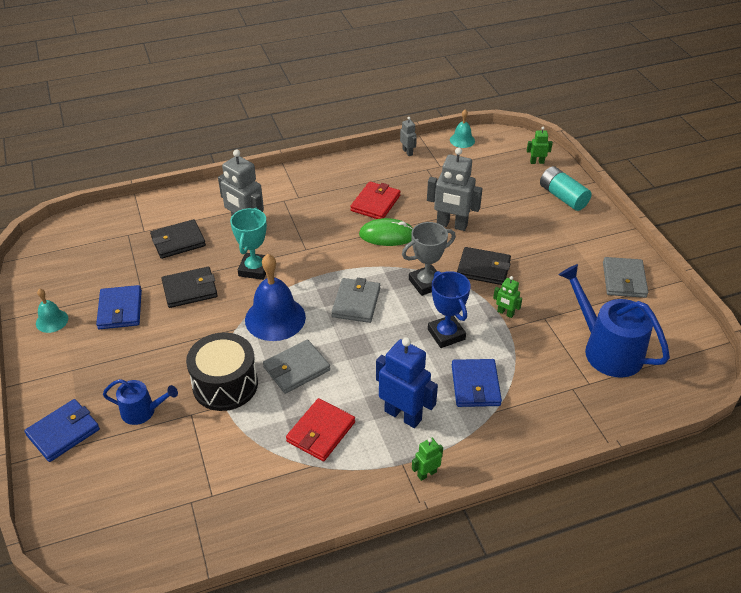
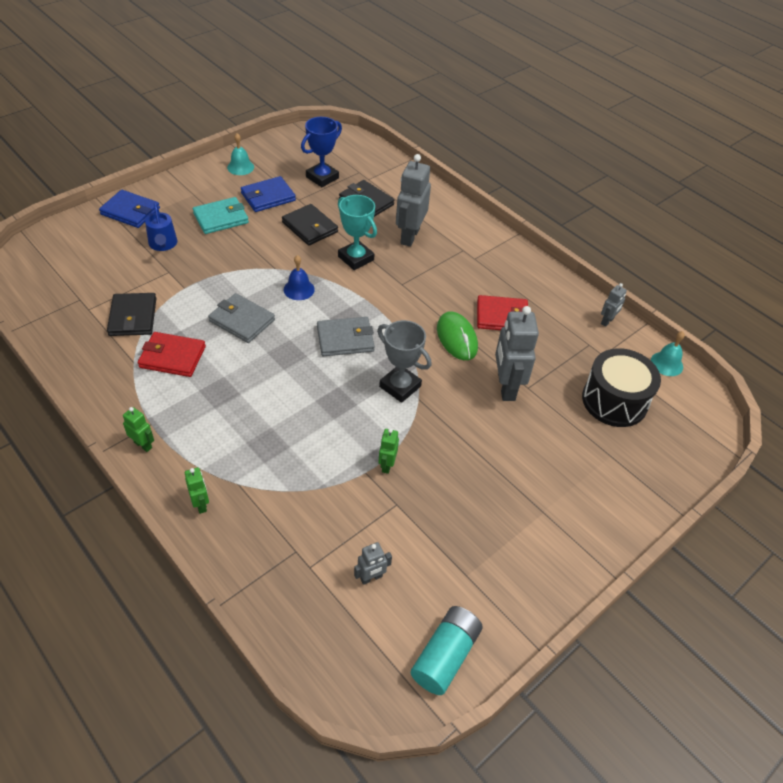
camera: 65 degrees right, 5 degrees up
black drum [186,332,258,411] -> black drum moved to [582,348,661,427]
turquoise trophy [230,207,267,280] -> turquoise trophy turned 60 degrees clockwise [338,195,377,270]
blue bell [245,254,306,341] -> blue bell [284,255,315,300], size x0.52
blue robot [376,337,438,428] -> none
blue trophy [428,271,471,348] -> blue trophy moved to [301,117,342,187]
blue wallet [452,359,502,407] -> none
black wallet [457,247,511,285] -> black wallet moved to [107,293,156,336]
green robot [527,127,553,164] -> green robot moved to [185,467,209,514]
turquoise battery [540,166,592,211] -> turquoise battery moved to [411,606,483,695]
blue watering can [559,264,670,378] -> grey robot [354,542,392,585]
grey wallet [603,257,648,298] -> none
none -> turquoise wallet [193,197,249,234]

